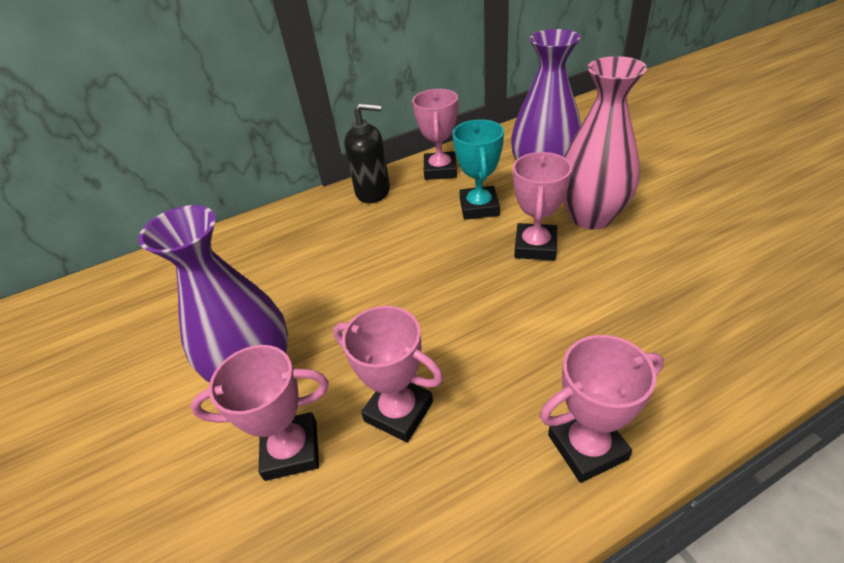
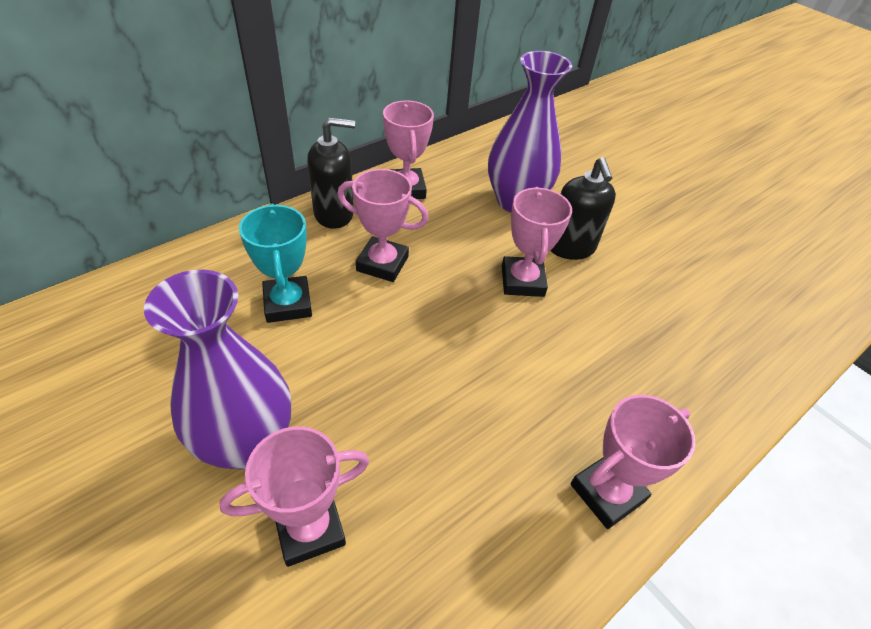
camera: 20 degrees left, 5 degrees up
pink trophy [333,306,443,442] -> pink trophy moved to [337,169,429,282]
turquoise trophy [452,119,504,220] -> turquoise trophy moved to [239,204,312,323]
pink vase [563,56,647,230] -> black soap dispenser [550,157,616,260]

